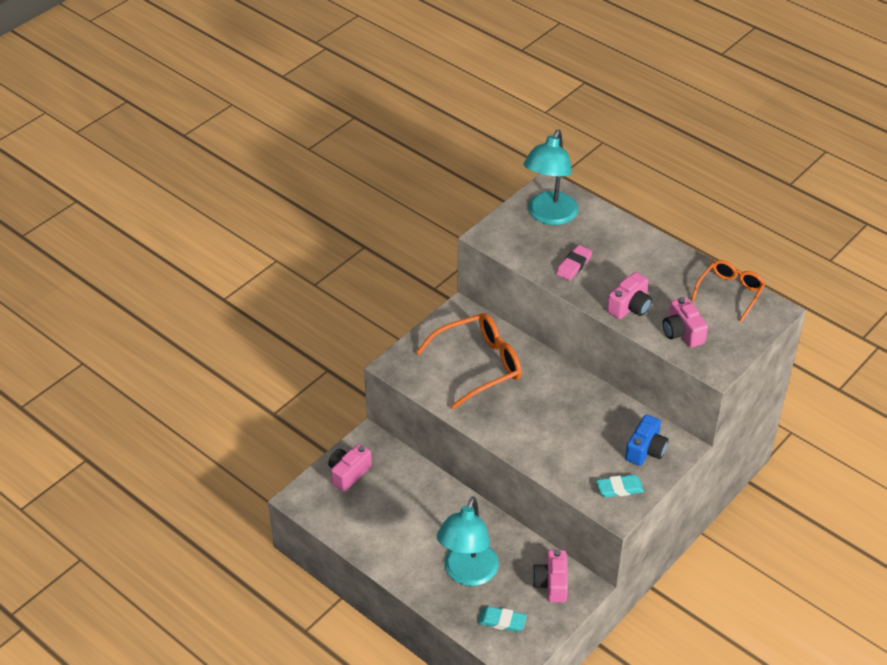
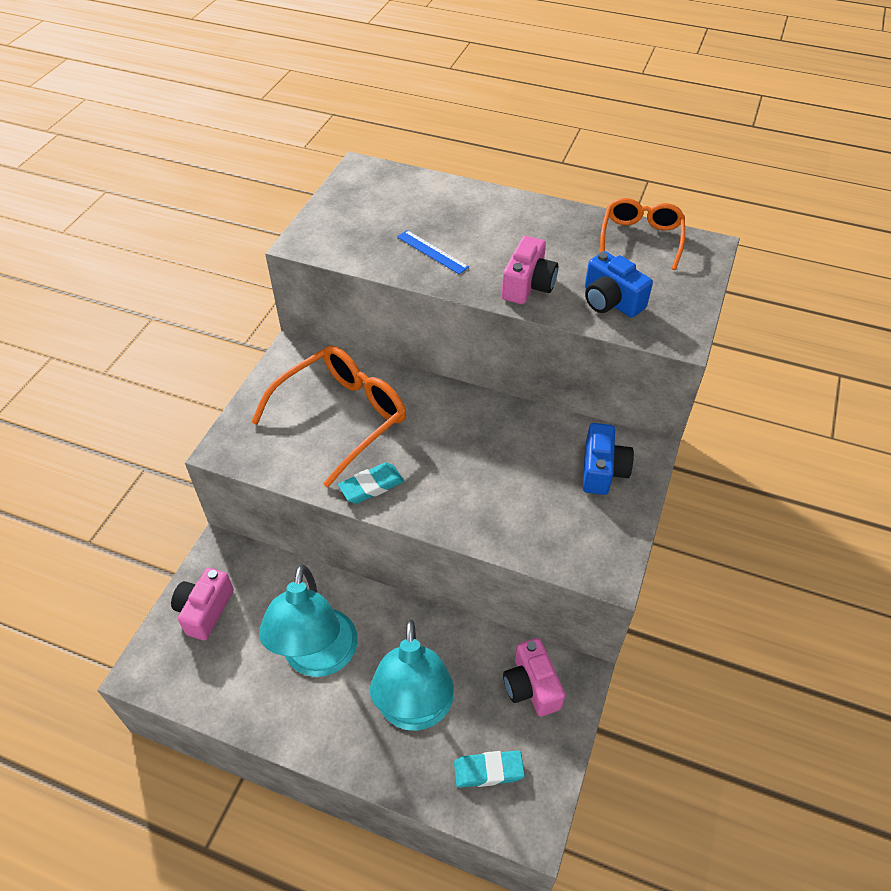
camera: 20 degrees left, 5 degrees up
turquoise lamp [524,130,578,225] -> turquoise lamp moved to [259,564,358,677]
pink eraser [556,245,592,280] -> blue ruler [397,230,469,274]
turquoise eraser [596,475,644,498] -> turquoise eraser moved to [338,463,404,504]
pink camera [663,297,708,348] -> blue camera [585,251,653,317]

